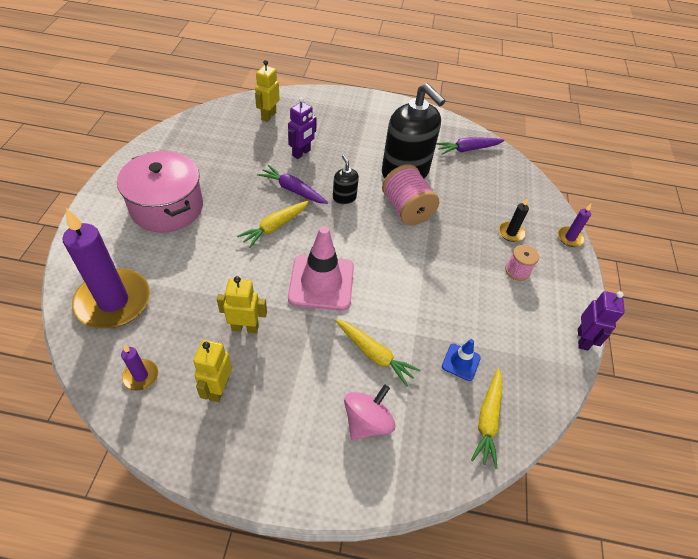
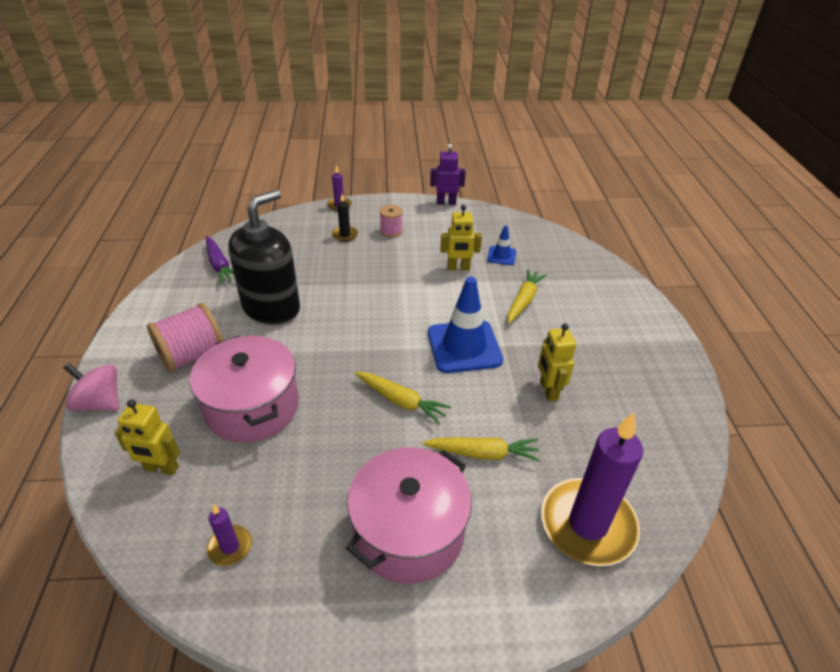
camera: 100 degrees left, 10 degrees down
purple candle [121,345,158,391] -> purple candle moved to [207,504,252,566]
yellow robot [193,340,232,402] -> yellow robot moved to [440,205,482,271]
purple carrot [257,165,328,204] -> none
purple robot [288,97,317,159] -> pink pot [190,336,299,443]
pink traffic cone [288,226,354,311] -> blue traffic cone [428,277,503,373]
black soap dispenser [333,155,359,204] -> none
pink spinning top [344,384,395,440] -> pink spinning top moved to [63,363,119,411]
pink spool [382,164,439,225] -> pink spool moved to [147,303,224,372]
yellow carrot [471,368,503,469] -> yellow carrot moved to [423,437,540,462]

